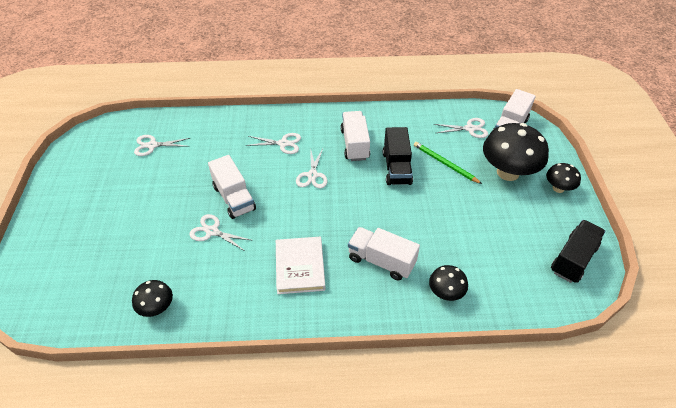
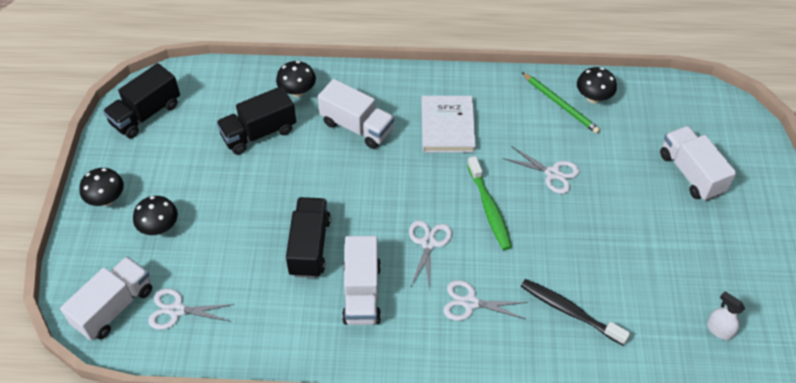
camera: 175 degrees left, 5 degrees up
white scissors [134,135,190,156] -> none
white truck [208,155,256,219] -> white truck moved to [660,126,737,201]
green pencil [414,142,482,184] -> green pencil moved to [522,72,600,134]
black mushroom [483,123,549,181] -> black mushroom [133,196,178,235], size x0.51
none -> black truck [216,86,296,155]
none -> green toothbrush [467,156,512,250]
none -> black toothbrush [521,279,631,346]
none -> white spray bottle [707,291,745,340]

